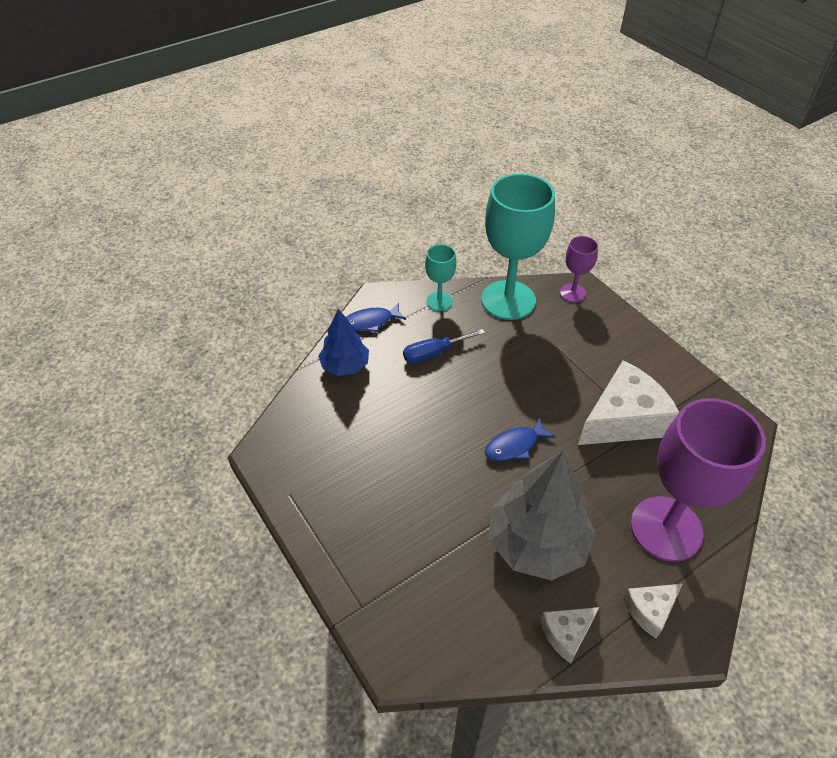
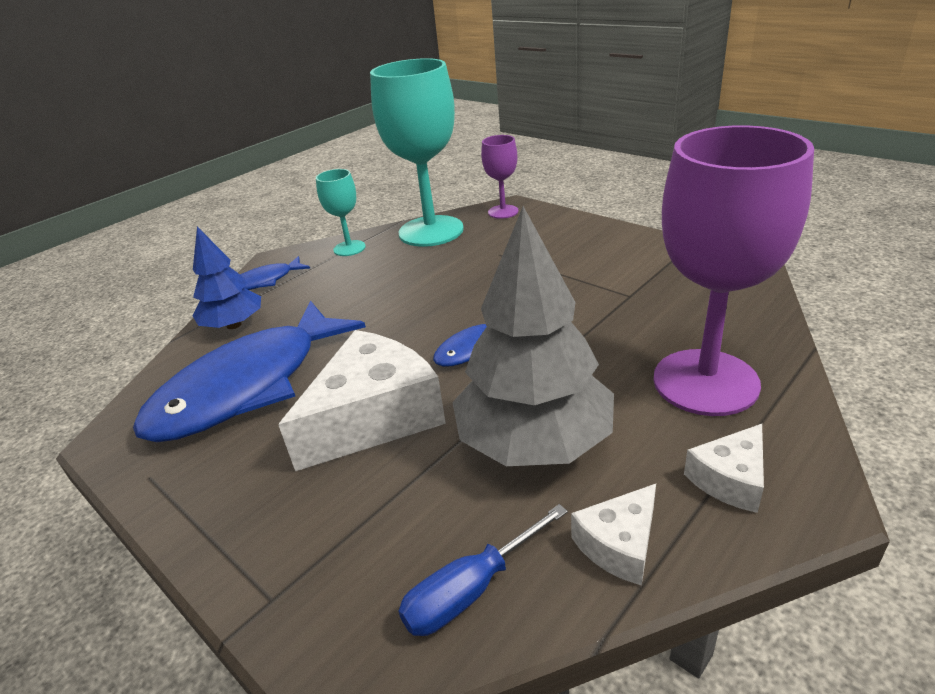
camera: 10 degrees left, 15 degrees down
blue screwdriver [403,329,485,363] -> blue screwdriver moved to [398,504,568,636]
white cheese [578,360,679,445] -> white cheese moved to [278,330,446,471]
none -> blue fish [133,300,366,442]

